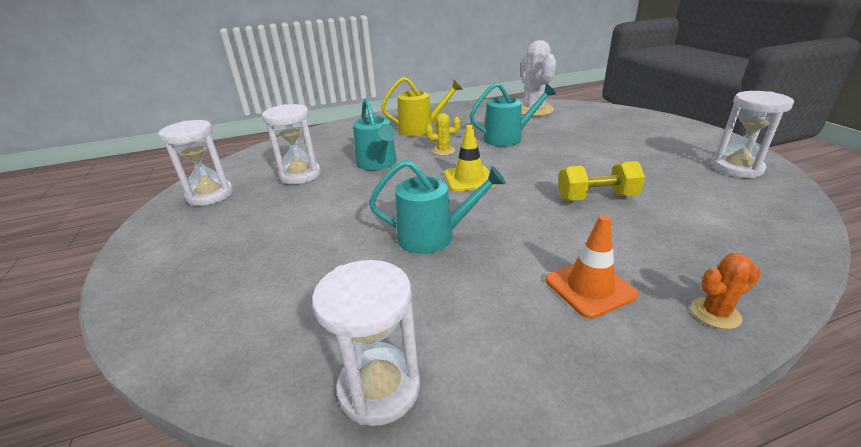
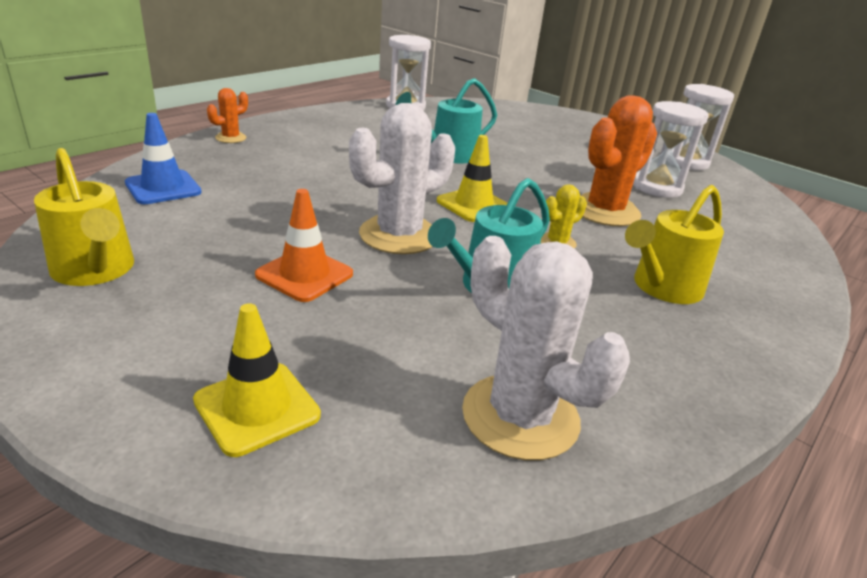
camera: 145 degrees right, 0 degrees up
turquoise watering can [353,98,397,171] -> orange cactus [580,95,657,226]
orange traffic cone [545,215,638,319] -> orange traffic cone moved to [255,189,353,302]
yellow dumbbell [558,161,645,201] -> none
white hourglass [712,91,794,178] -> yellow watering can [34,148,134,286]
none -> blue traffic cone [125,113,202,204]
none -> yellow traffic cone [193,303,321,457]
none -> white cactus [349,103,455,254]

